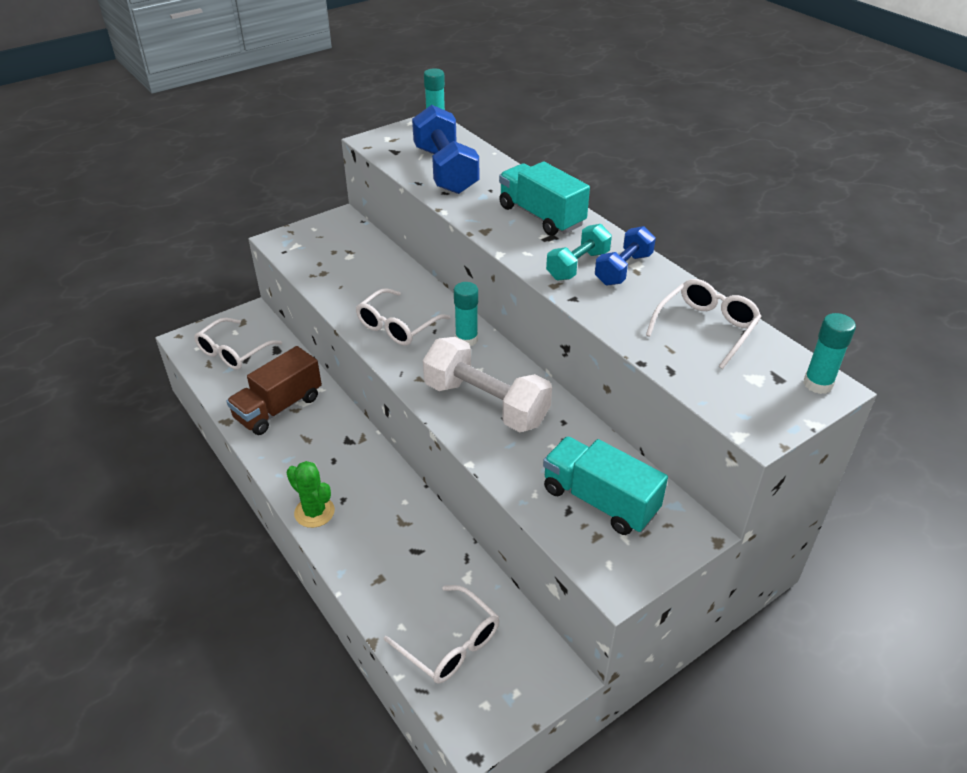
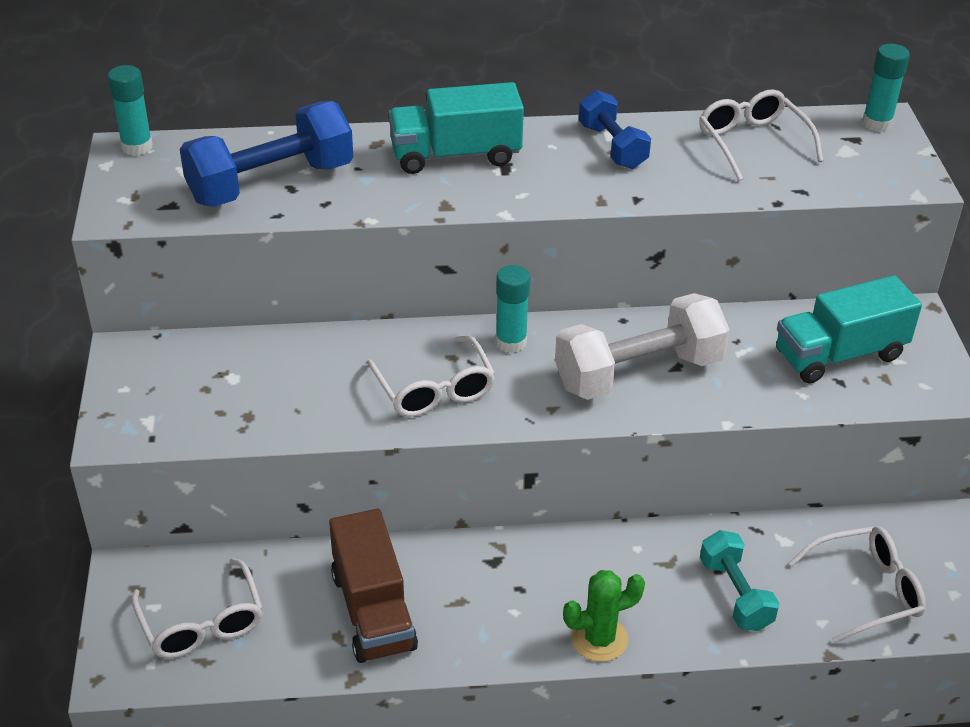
camera: 60 degrees left, 0 degrees up
blue dumbbell [412,105,479,194] -> blue dumbbell turned 45 degrees counterclockwise [180,101,353,207]
turquoise dumbbell [546,224,612,281] -> turquoise dumbbell moved to [700,530,779,631]

